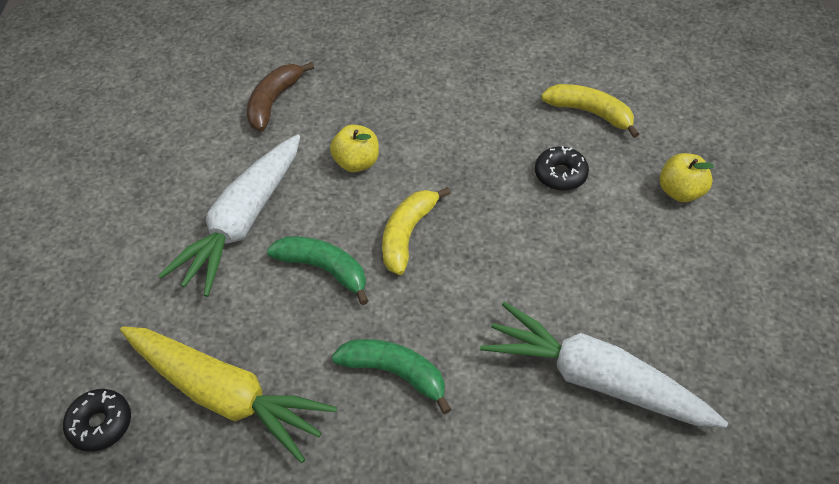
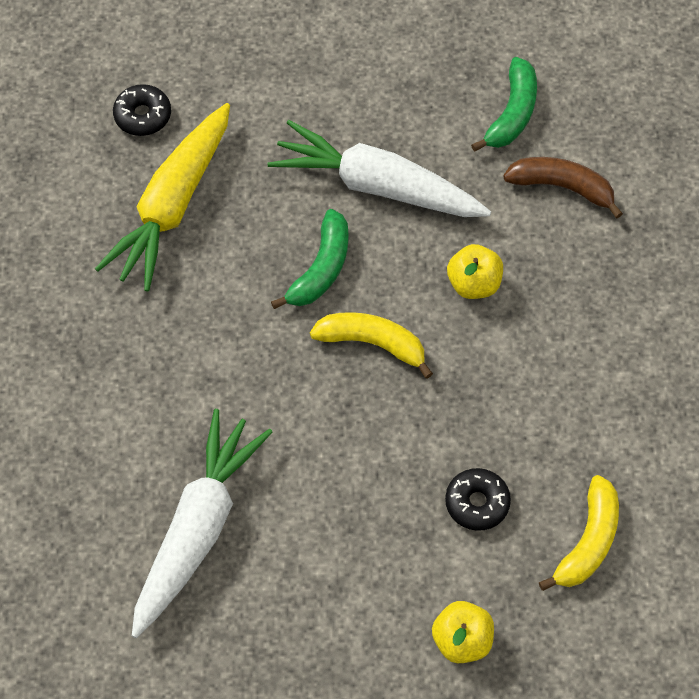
camera: 85 degrees right, 10 degrees up
green banana [332,339,451,414] -> green banana moved to [471,57,537,152]

